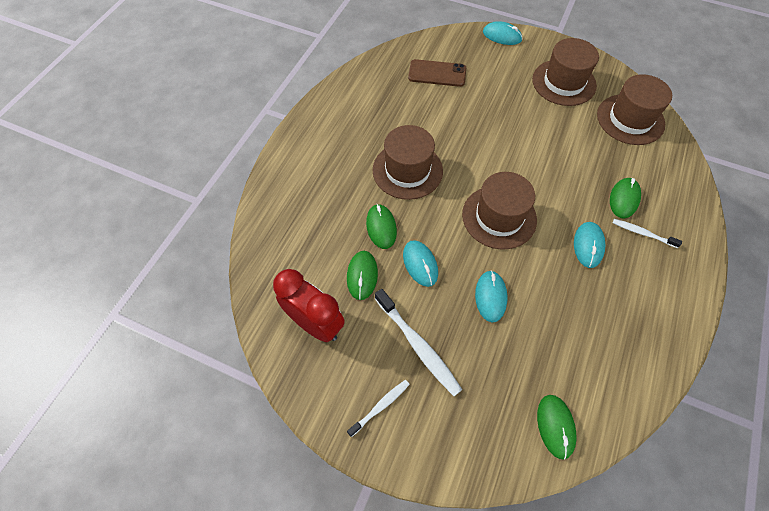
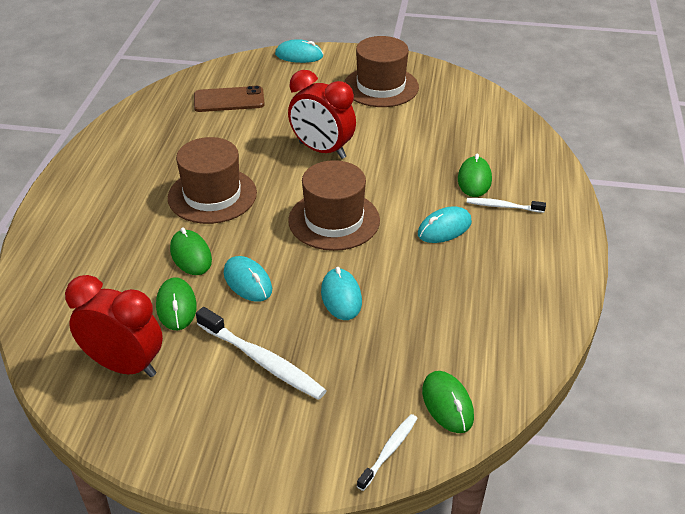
camera: 15 degrees left, 20 degrees down
white toothbrush [347,380,410,437] -> white toothbrush moved to [357,414,418,491]
turquoise mouse [574,222,605,268] -> turquoise mouse turned 60 degrees clockwise [418,206,472,243]
brown hat [597,74,672,145] -> none
none -> red clock [288,70,356,159]

